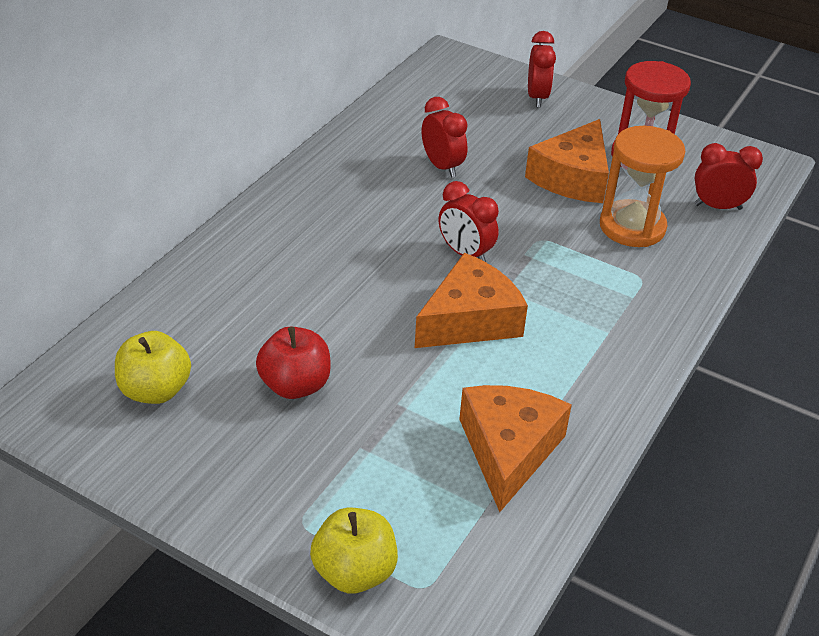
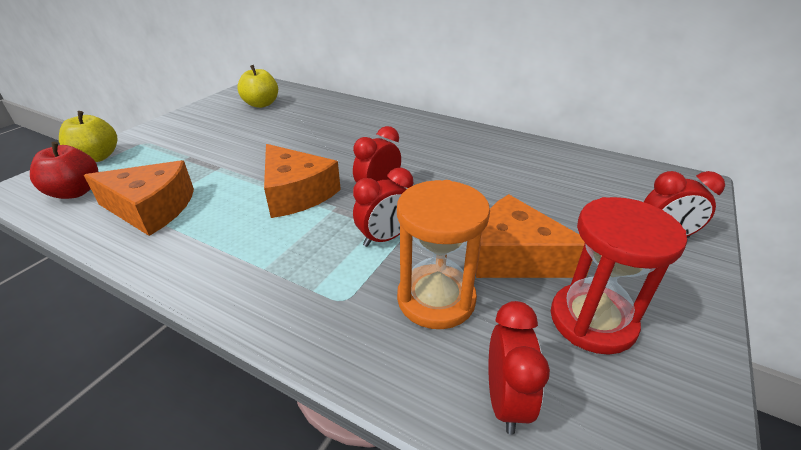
camera: 90 degrees right, 5 degrees down
red apple [256,326,331,399] -> red apple moved to [30,142,99,199]
red clock [422,97,468,178] -> red clock moved to [353,168,413,247]

